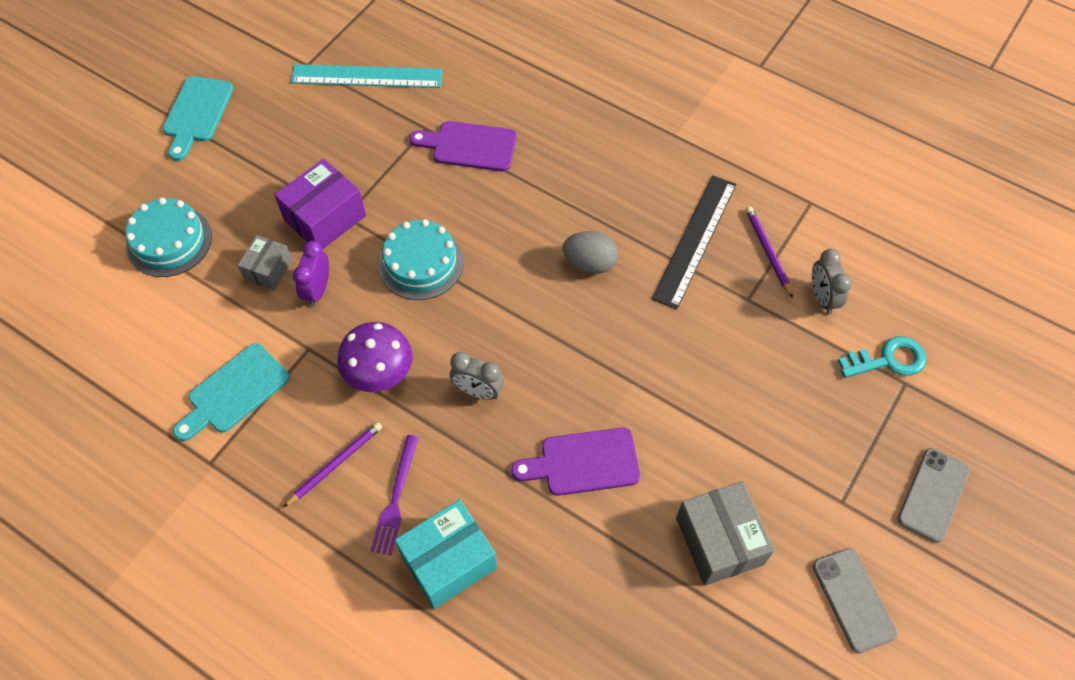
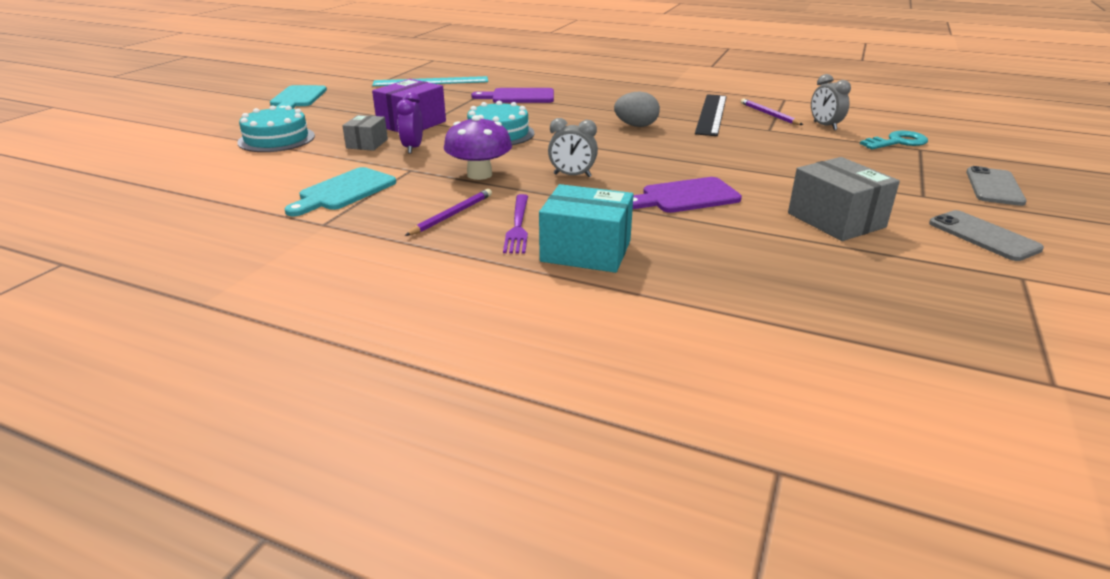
camera: 10 degrees left, 30 degrees down
turquoise box [395,499,497,609] -> turquoise box turned 60 degrees clockwise [539,184,634,273]

